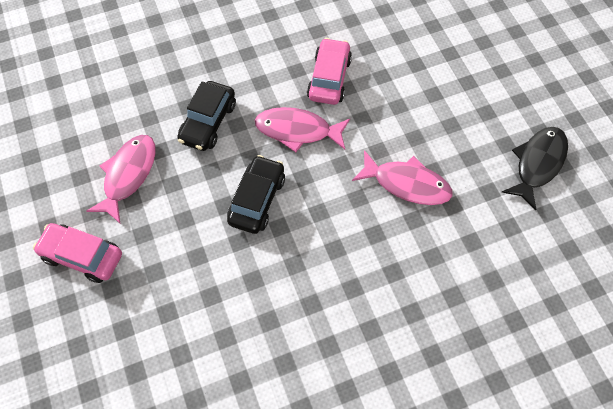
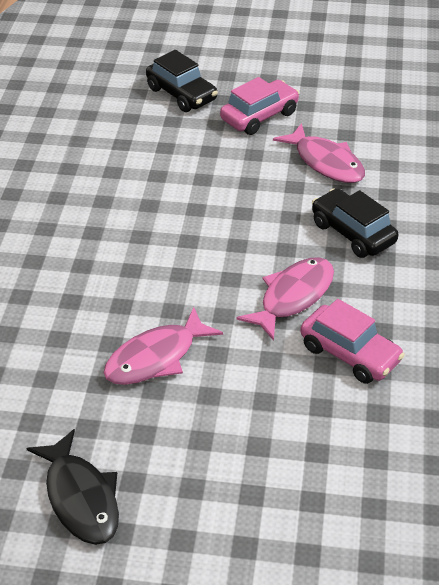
camera: 120 degrees right, 20 degrees down
black car [227,155,285,234] -> black car moved to [146,50,218,112]

